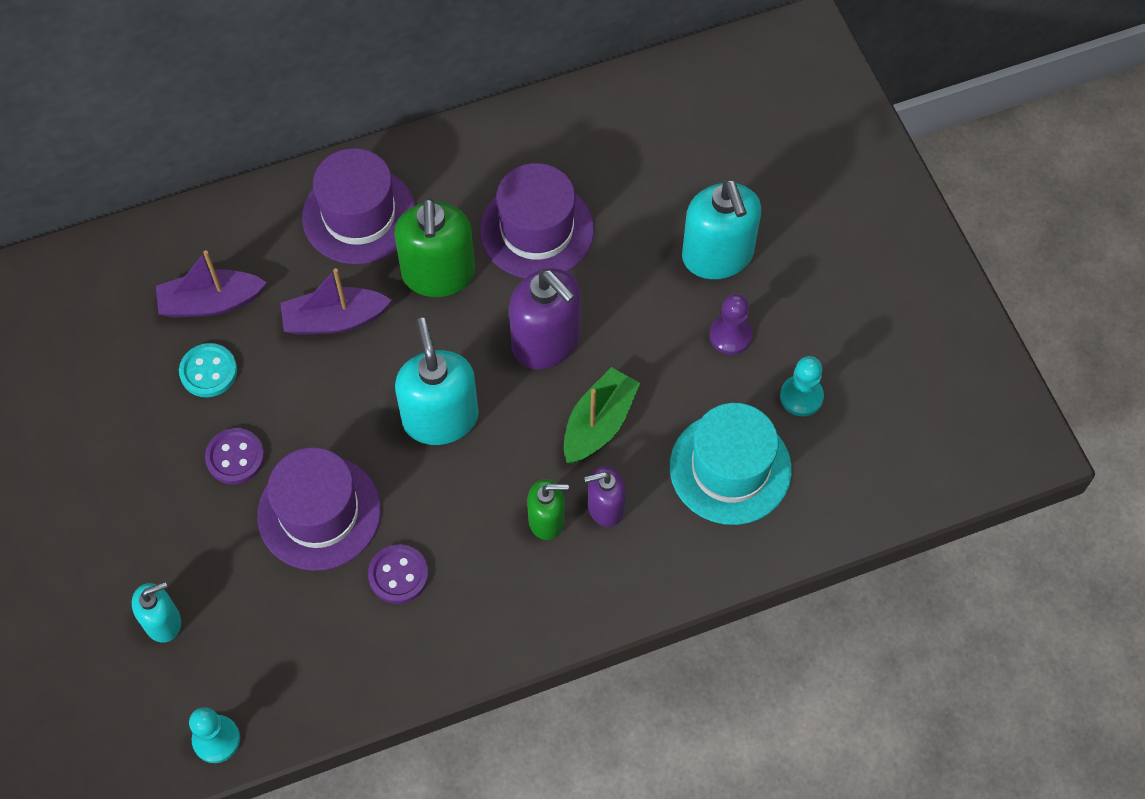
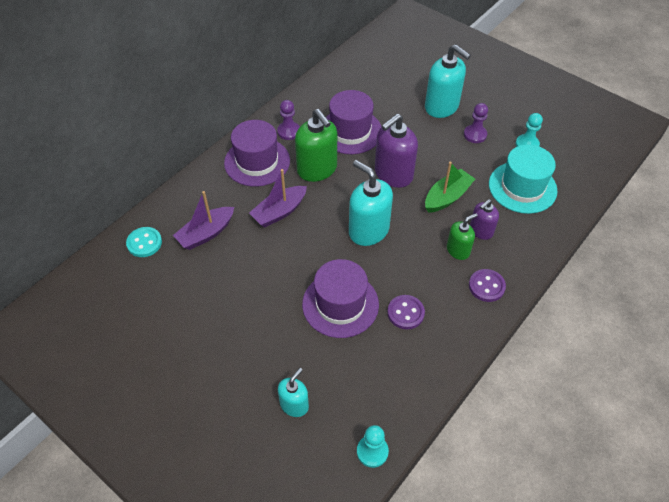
camera: 30 degrees left, 10 degrees down
turquoise button [179,343,237,397] -> turquoise button moved to [126,227,162,257]
purple button [205,428,265,484] -> purple button moved to [469,269,506,302]
purple soap dispenser [509,268,581,369] -> purple soap dispenser turned 120 degrees clockwise [375,114,418,188]
green boat [564,367,640,463] -> green boat turned 45 degrees clockwise [425,161,475,213]
none -> purple pawn [277,100,300,140]

